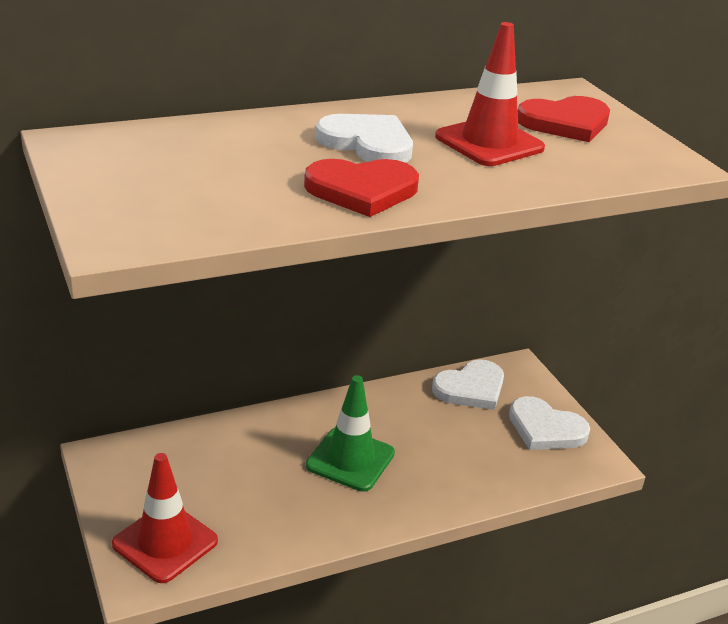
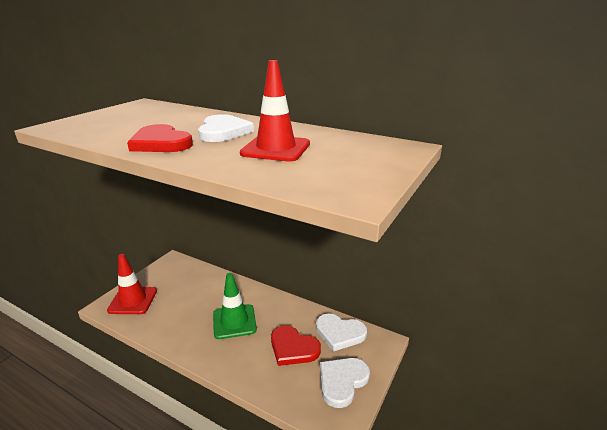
camera: 55 degrees right, 5 degrees down
white heart [509,396,590,450] -> white heart turned 45 degrees clockwise [320,358,370,408]
red heart [518,96,610,142] -> red heart moved to [271,325,321,366]

